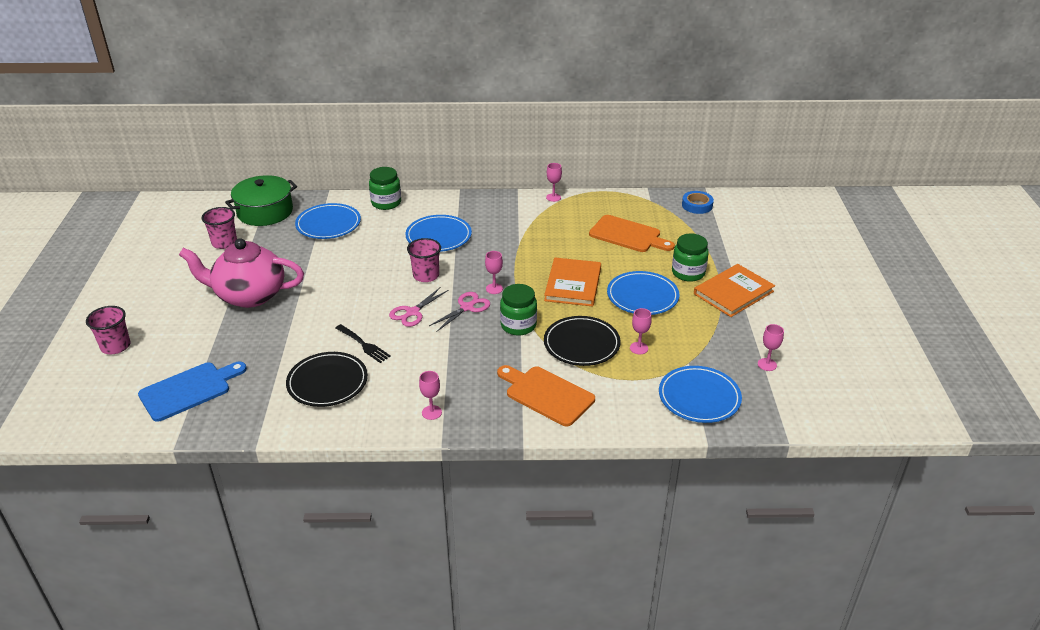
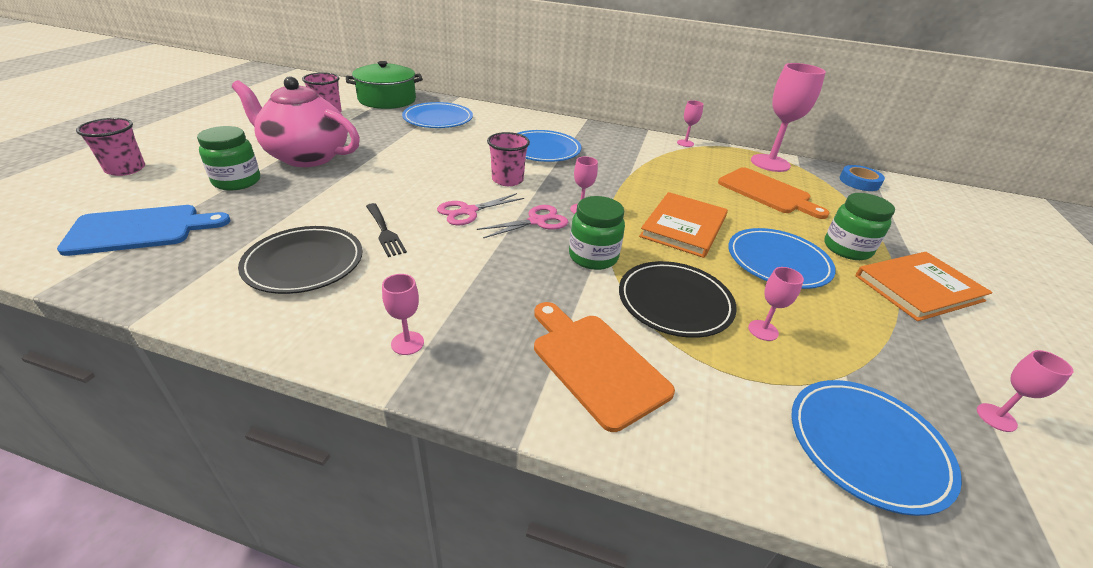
camera: 15 degrees right, 0 degrees up
green jar [369,167,401,210] -> green jar moved to [197,126,260,191]
none -> pink goblet [751,63,826,172]

